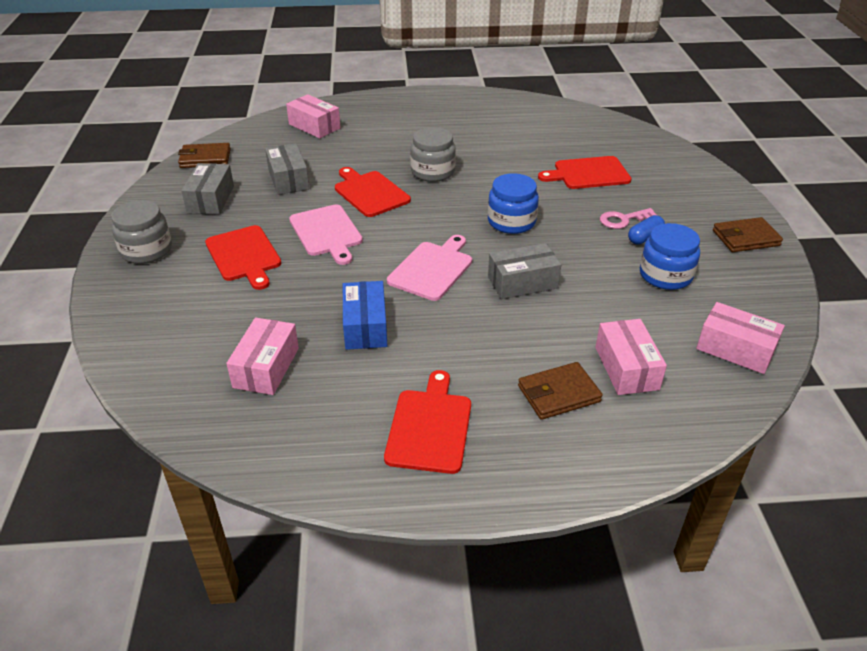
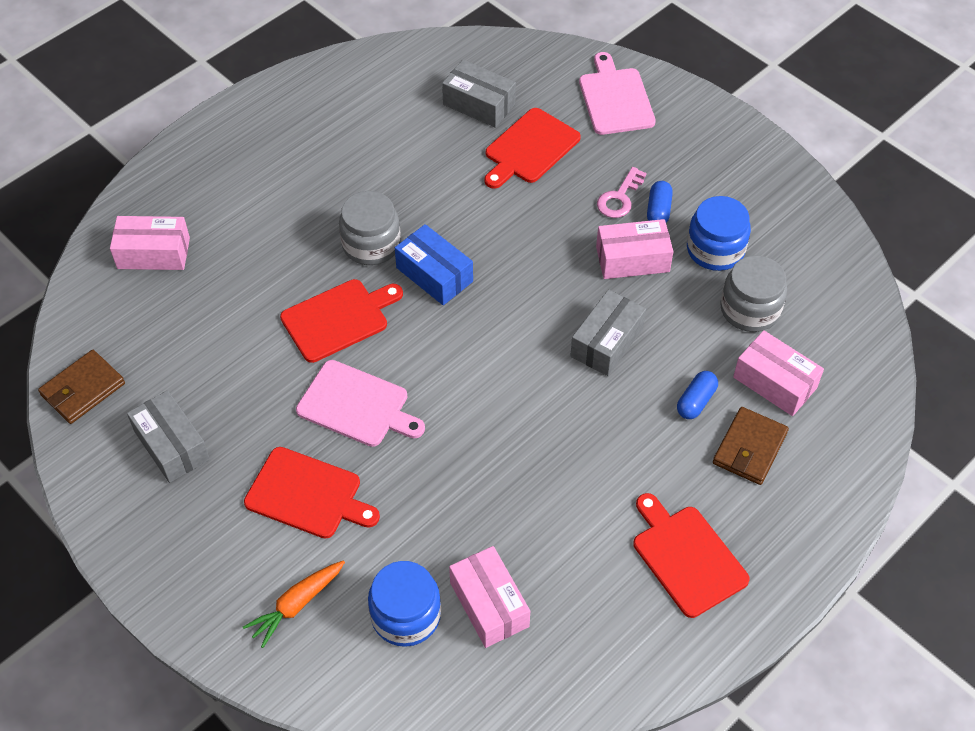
camera: 40 degrees left, 15 degrees up
grey jar [111,200,172,264] -> grey jar moved to [720,256,787,332]
grey box [265,143,309,195] -> grey box moved to [442,60,516,128]
red cutting board [335,167,411,217] -> red cutting board turned 135 degrees clockwise [280,279,403,363]
blue box [343,281,387,350] -> blue box moved to [395,224,473,305]
pink cutting board [387,235,472,301] -> pink cutting board moved to [579,52,656,135]
blue jar [488,173,539,234] -> blue jar moved to [368,561,441,647]
pink box [696,302,785,374] -> pink box moved to [596,219,674,279]
brown wallet [713,217,783,252] -> none
none -> orange carrot [243,560,345,648]
none -> blue capsule [677,371,718,419]

